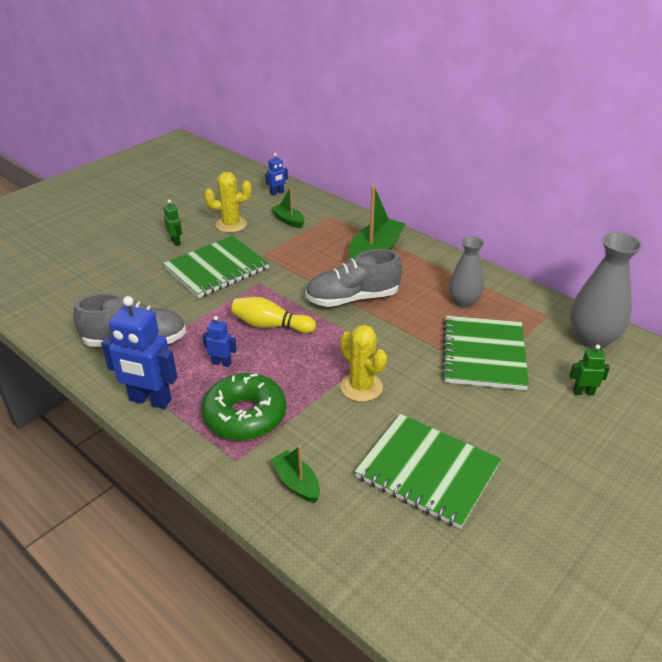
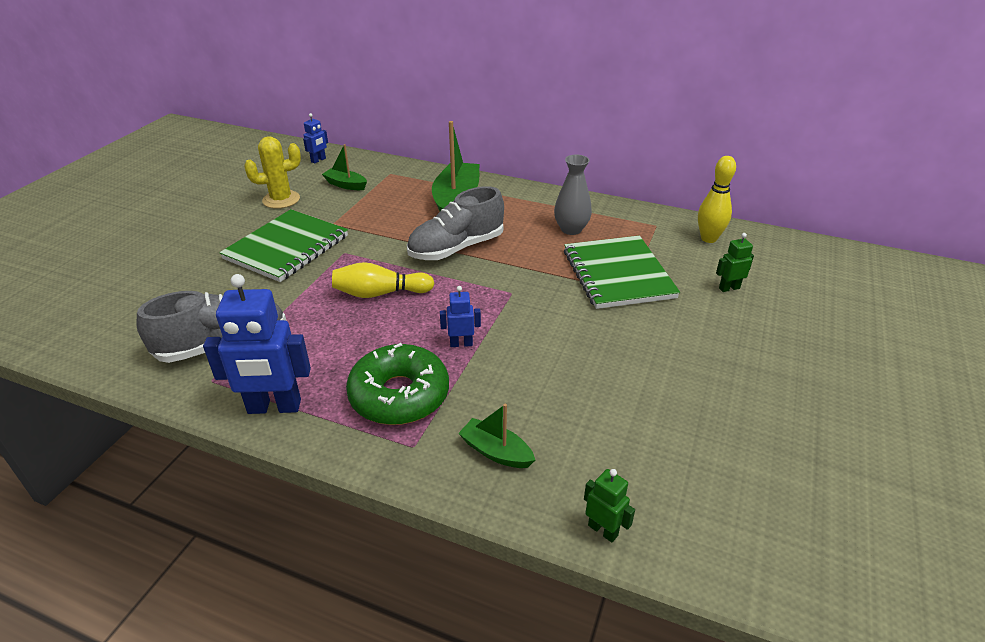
camera: 20 degrees left, 0 degrees up
green robot [164,199,182,246] -> green robot moved to [584,469,635,542]
blue robot [203,316,237,367] -> blue robot moved to [440,286,481,347]
yellow cactus [340,325,387,402] -> none
green notebook [355,414,501,529] -> none
grey vase [570,232,642,349] -> yellow bowling pin [698,156,736,243]

